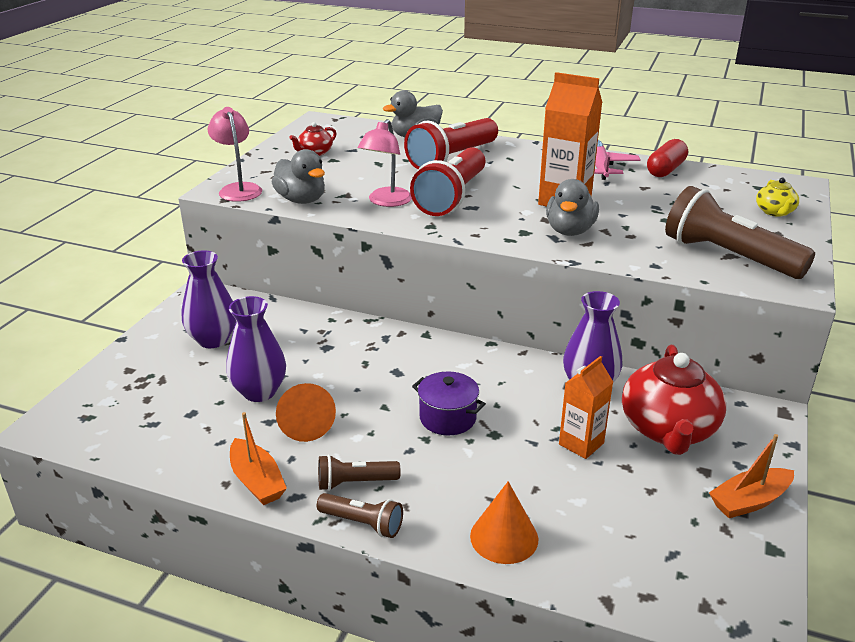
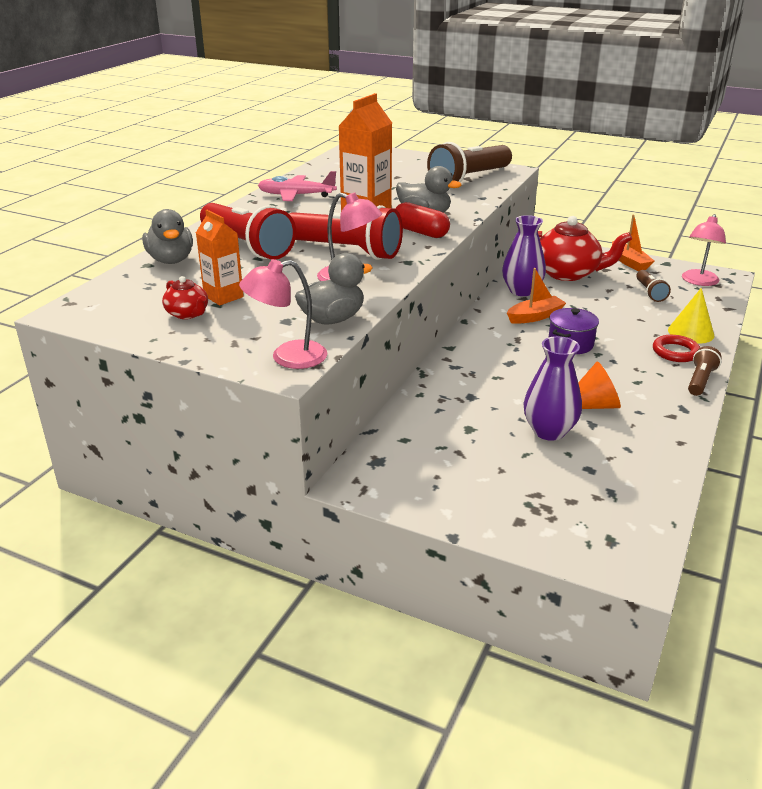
camera: 85 degrees left, 0 degrees up
purple vase [182,250,236,348] -> none
orange boat [230,412,287,505] -> orange boat moved to [507,268,566,324]
brown flashlight [318,455,401,491] -> brown flashlight moved to [636,270,671,302]
orange cone [470,481,538,564] -> yellow cone [668,288,715,344]
orange carton [559,356,613,459] -> orange carton moved to [196,210,244,305]
red capsule [647,139,688,177] -> red capsule moved to [395,202,450,238]
yellow teapot [756,178,799,217] -> none
none -> red ring [653,335,700,362]
none -> pink lamp [682,214,726,286]

